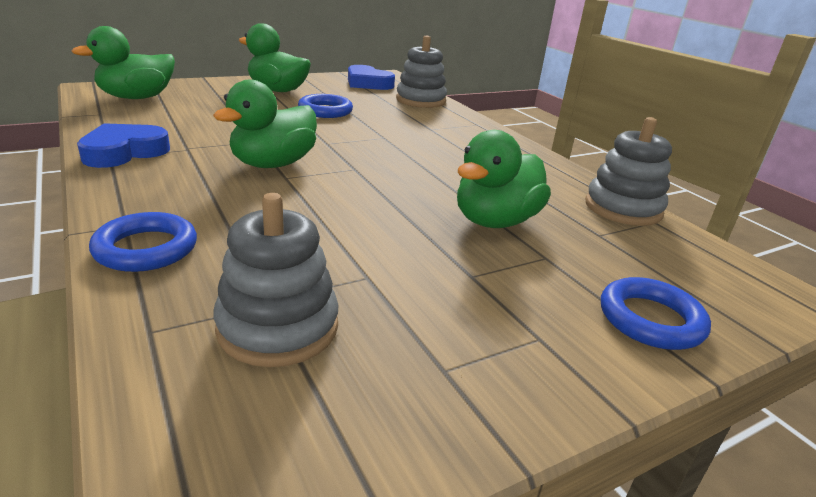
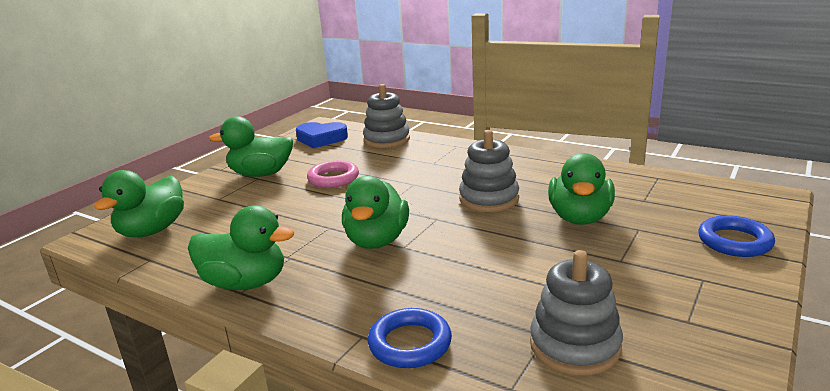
camera: 25 degrees left, 5 degrees down
blue heart [77,123,170,168] -> green duck [188,206,294,290]
blue ring [298,94,353,118] -> pink ring [307,160,359,188]
grey stacking toy [585,117,672,226] -> grey stacking toy moved to [459,130,519,212]

